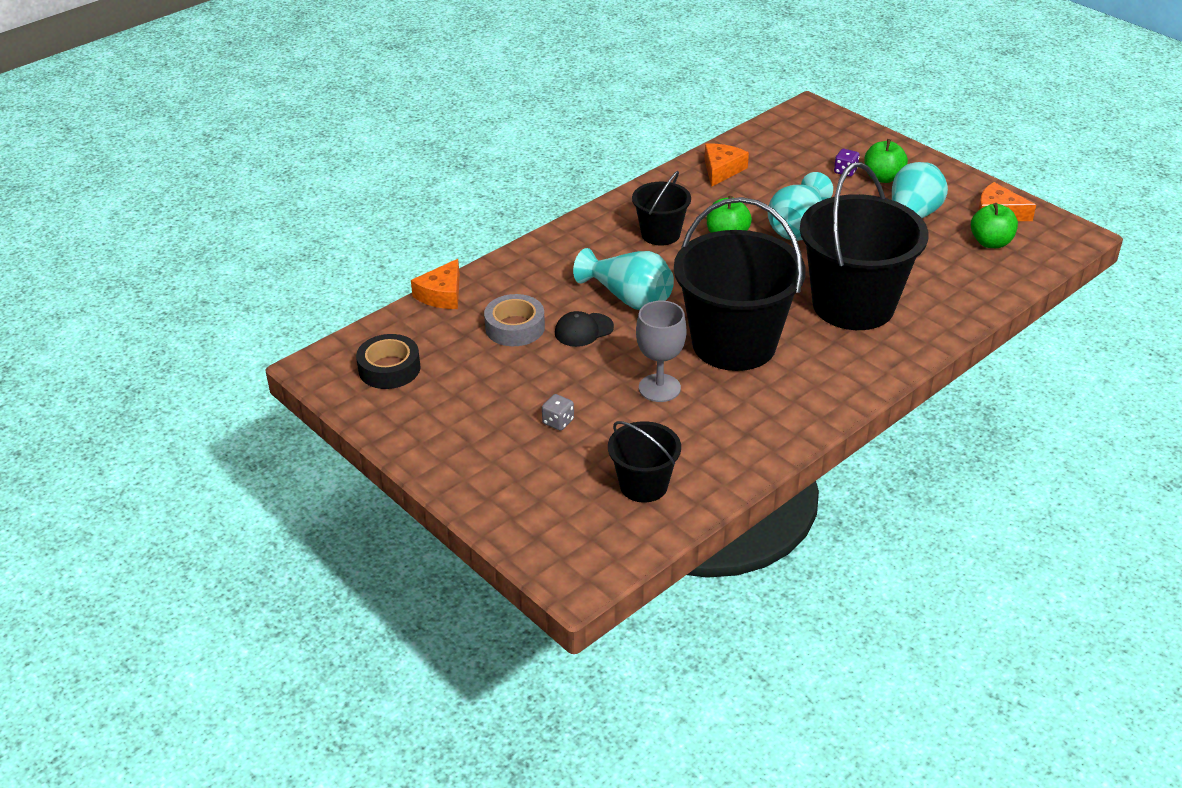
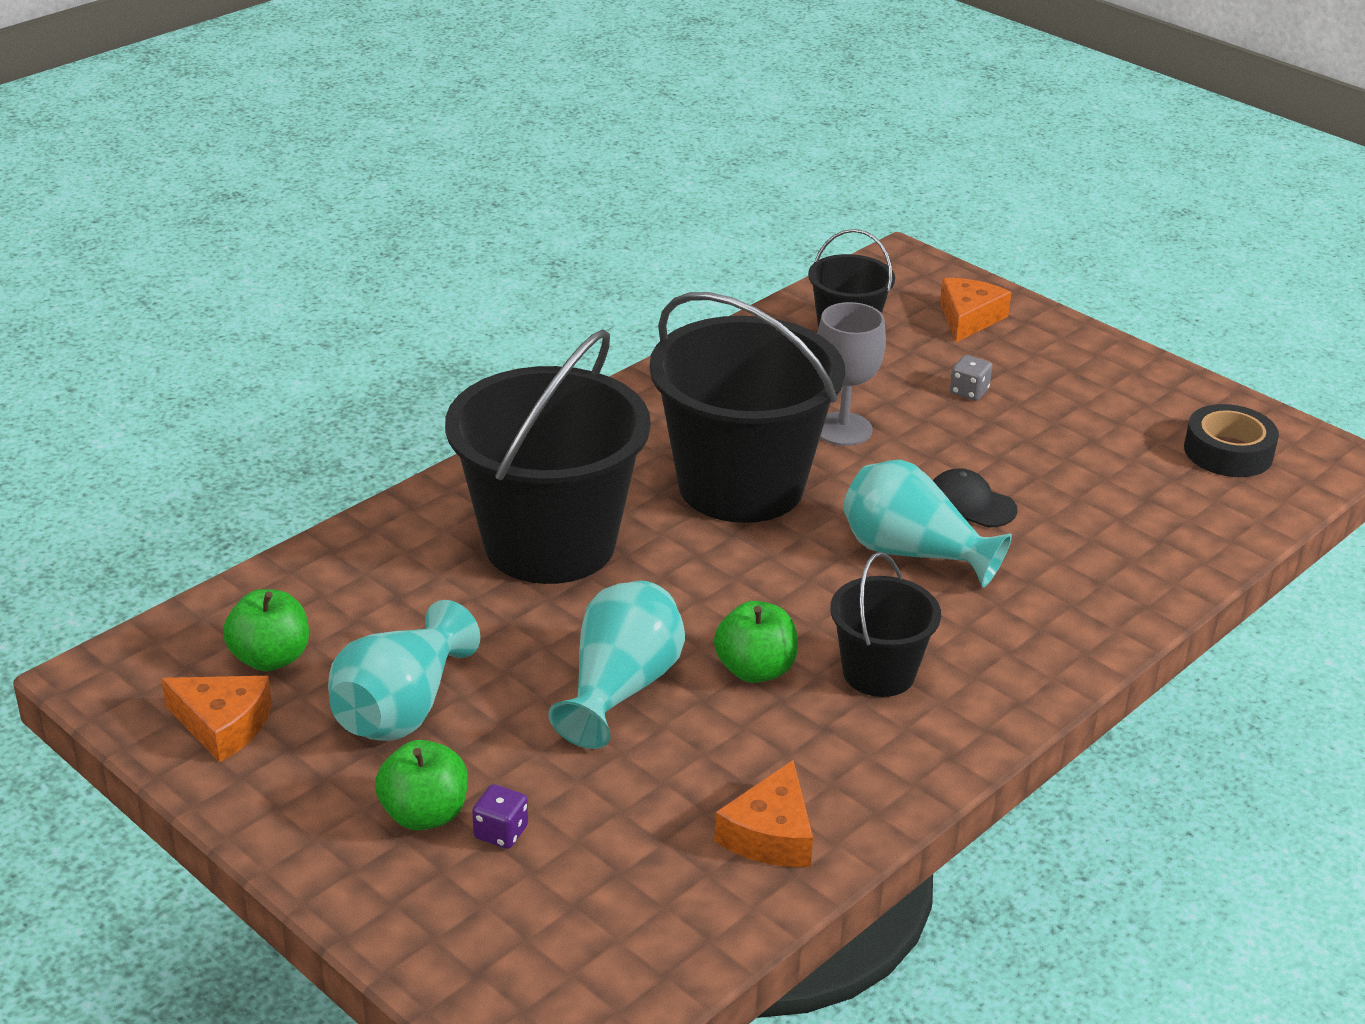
camera: 175 degrees right, 5 degrees down
orange cheese [411,259,460,309] -> orange cheese moved to [940,278,1012,342]
grey tape [484,294,545,346] -> none
black cap [555,311,614,347] -> black cap turned 120 degrees counterclockwise [933,468,1017,527]

